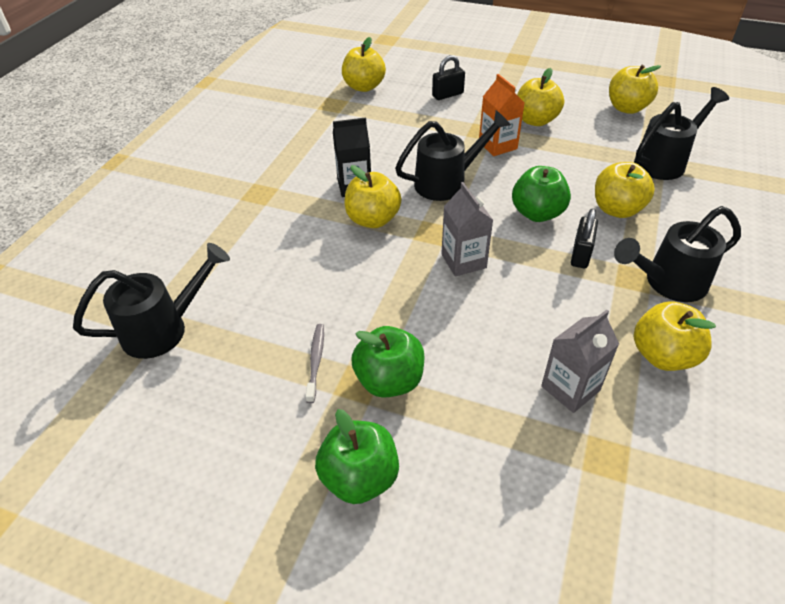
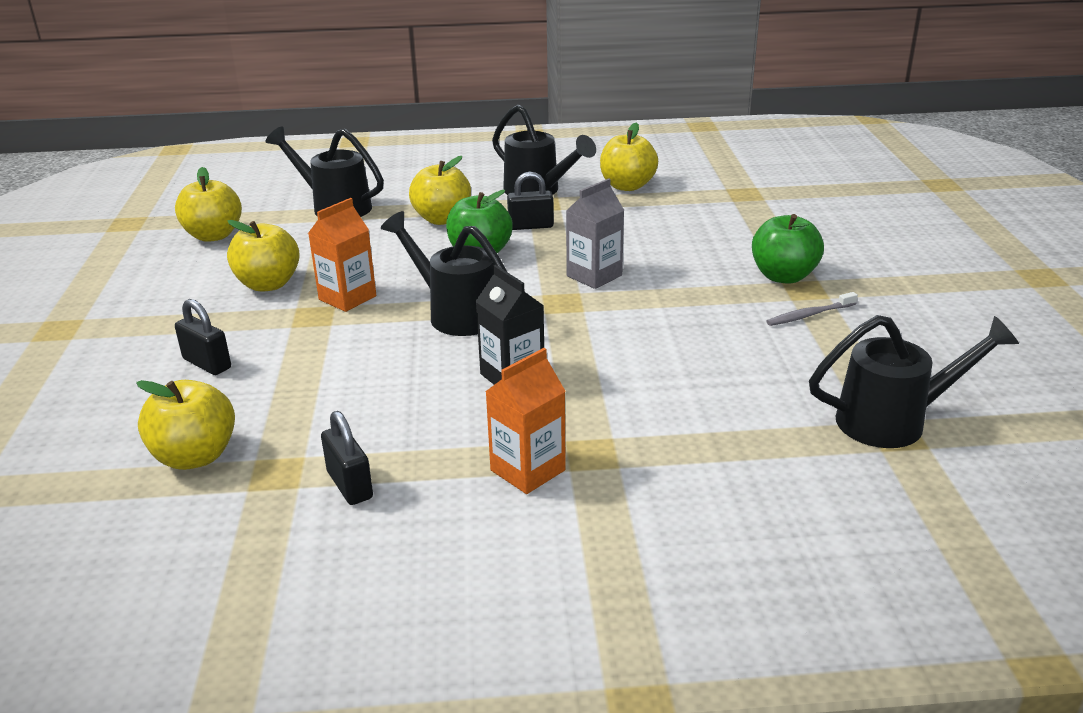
camera: 115 degrees left, 15 degrees down
black watering can [73,243,230,359] -> black watering can turned 135 degrees clockwise [809,315,1019,448]
green apple [315,409,399,504] -> none
yellow apple [344,165,401,228] -> none
grey carton [541,310,619,413] -> none
none -> black padlock [321,411,373,505]
none -> orange carton [485,348,566,494]

